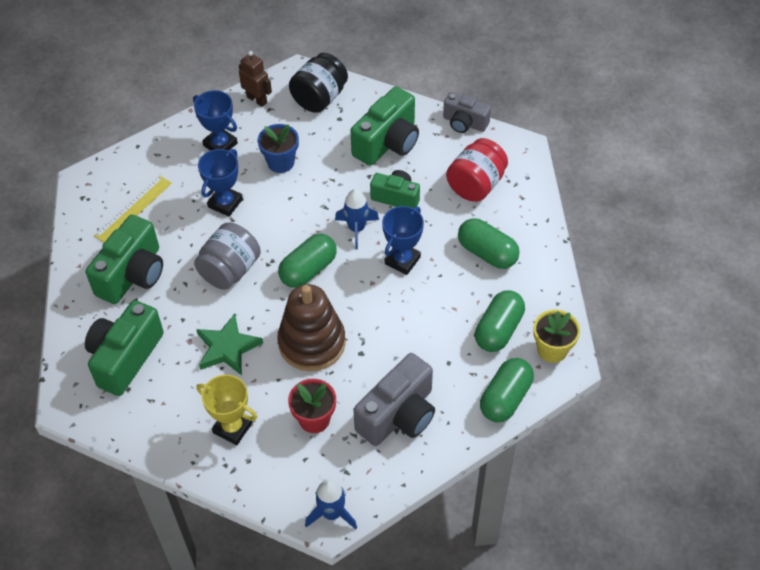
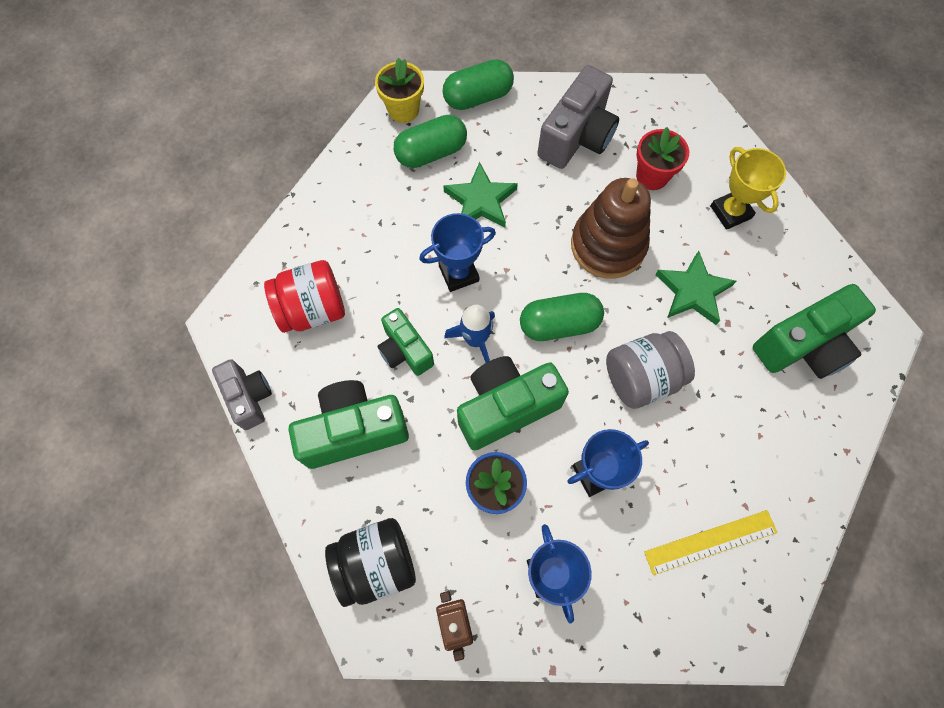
camera: 145 degrees left, 15 degrees up
green camera [86,214,163,304] -> green camera moved to [457,356,569,450]
blue rocket [305,479,357,529] -> none
grey camera [353,353,435,446] -> grey camera turned 135 degrees clockwise [537,65,619,169]
green capsule [458,218,520,269] -> none
none -> green star [444,162,518,227]

